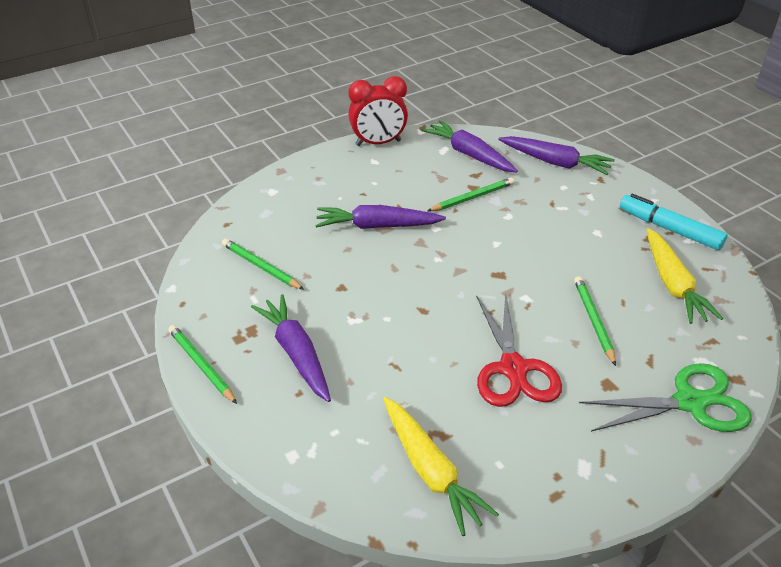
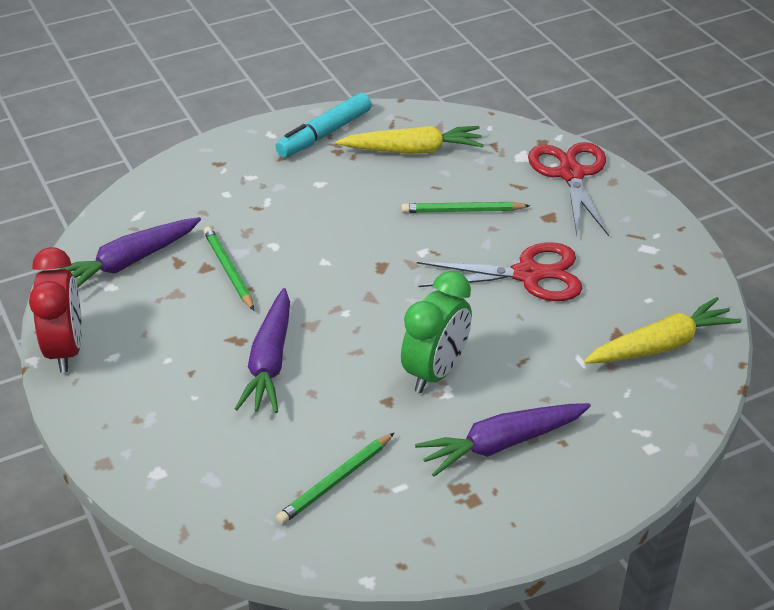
camera: 85 degrees left, 0 degrees up
green pencil [168,325,237,404] -> none
purple carrot [498,136,615,175] -> none
green scissors [579,363,752,432] -> red scissors [528,142,609,236]
none -> green clock [401,271,472,393]

